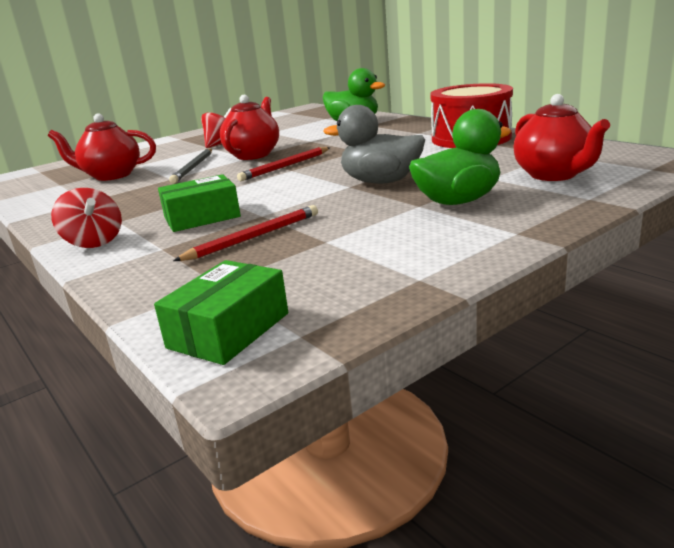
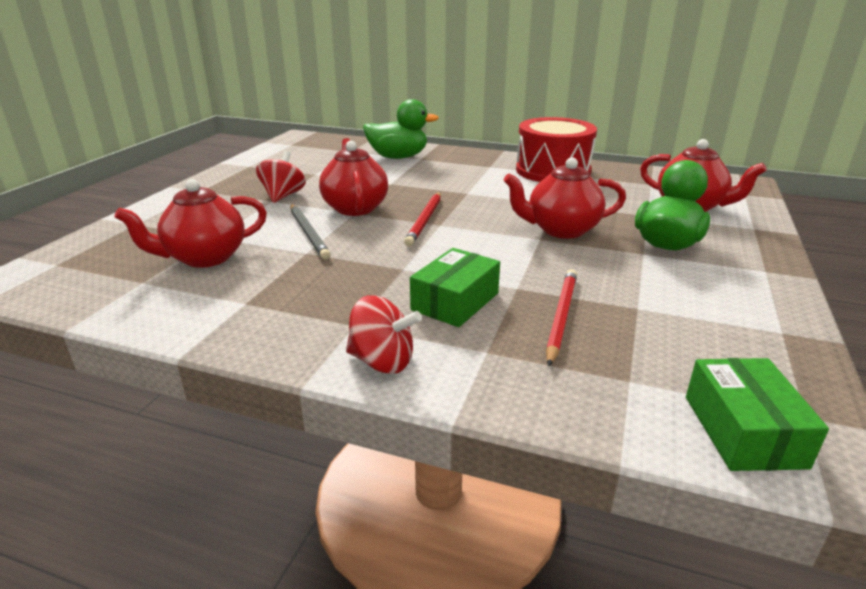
camera: 35 degrees left, 5 degrees up
grey duck [323,105,425,184] -> red teapot [504,157,626,239]

